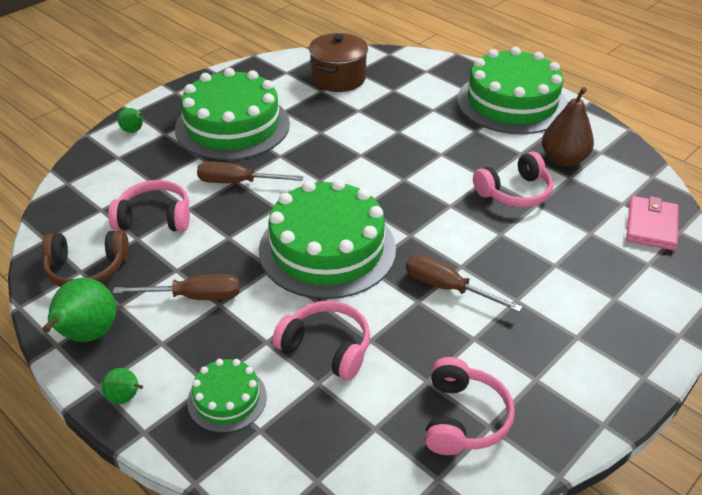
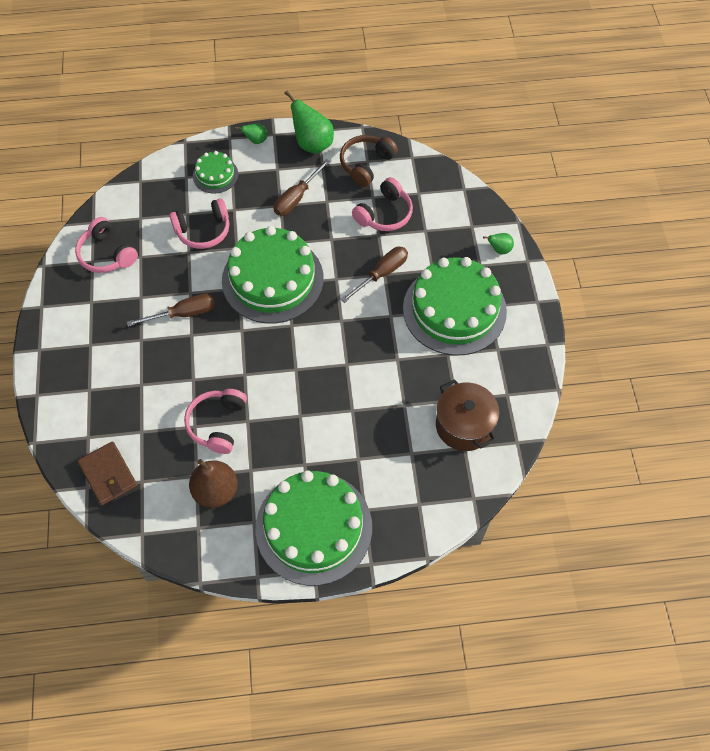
camera: 130 degrees right, 20 degrees up
pink wallet [626,196,679,251] -> brown wallet [77,441,137,505]

